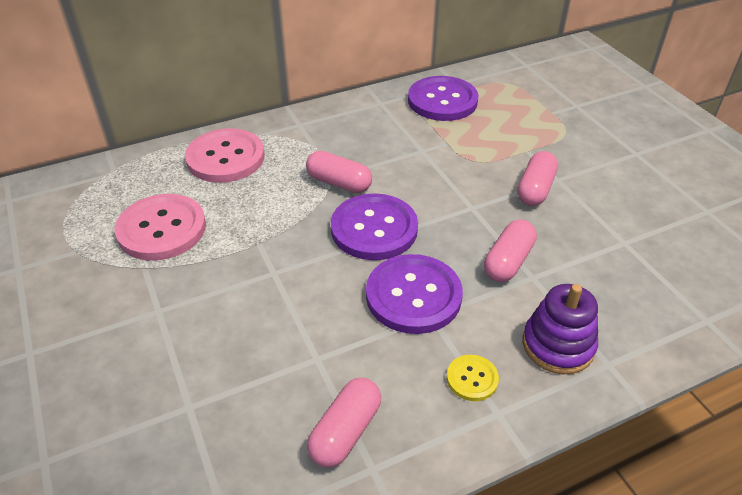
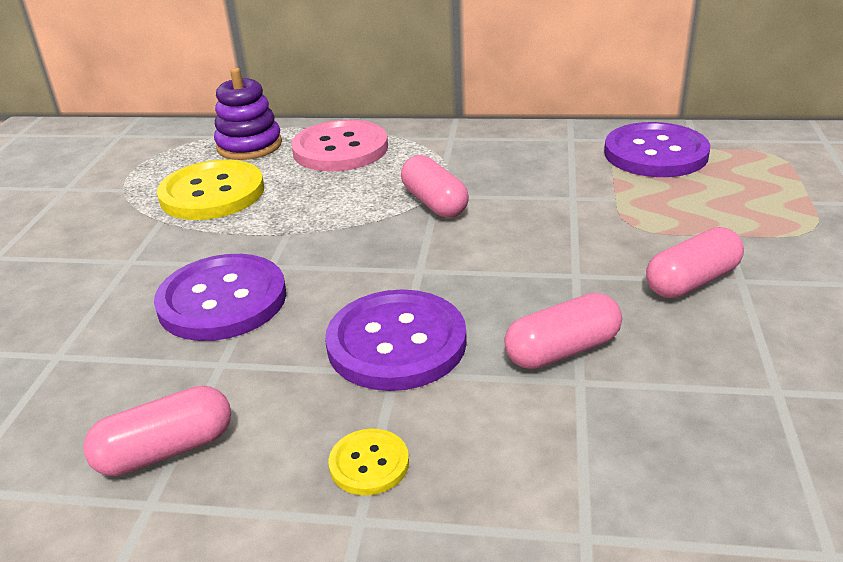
camera: 35 degrees right, 10 degrees down
pink button [115,194,206,261] -> yellow button [157,159,264,220]
purple button [331,193,418,260] -> purple button moved to [154,254,286,341]
purple stacking toy [523,284,598,375] -> purple stacking toy moved to [214,68,282,160]

